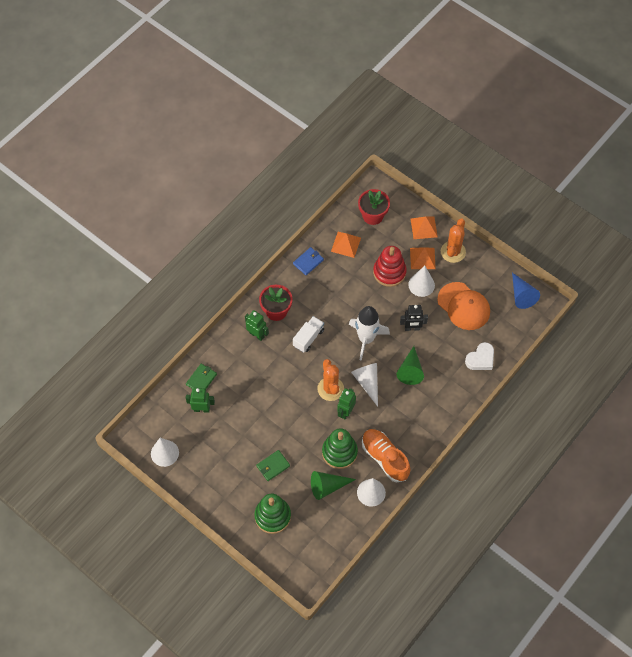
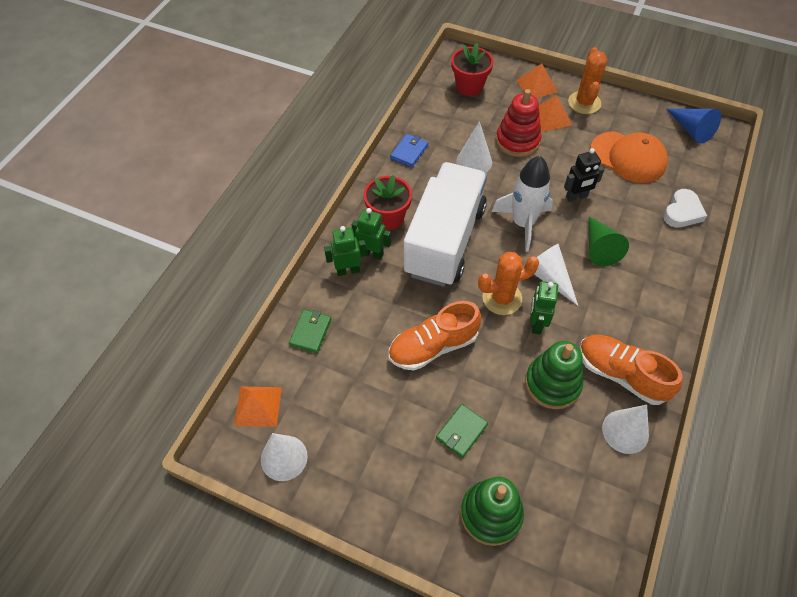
camera: 15 degrees left, 5 degrees down
green robot [186,388,215,413] -> green robot moved to [324,226,367,276]
white truck [293,316,324,352] -> white truck [404,162,487,287], size x2.34
green cone [311,471,356,500] -> none
orange cactus [317,359,344,401] -> orange cactus turned 75 degrees counterclockwise [478,252,539,315]
orange pyramid [331,232,361,258] -> orange pyramid moved to [234,386,282,427]
white cone [408,266,435,297] -> white cone moved to [456,121,492,173]
none -> orange shoe [389,301,481,370]

